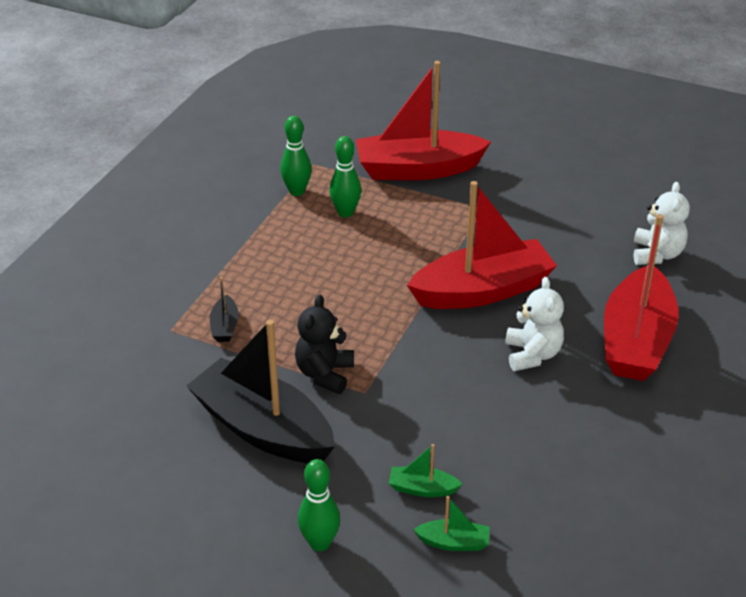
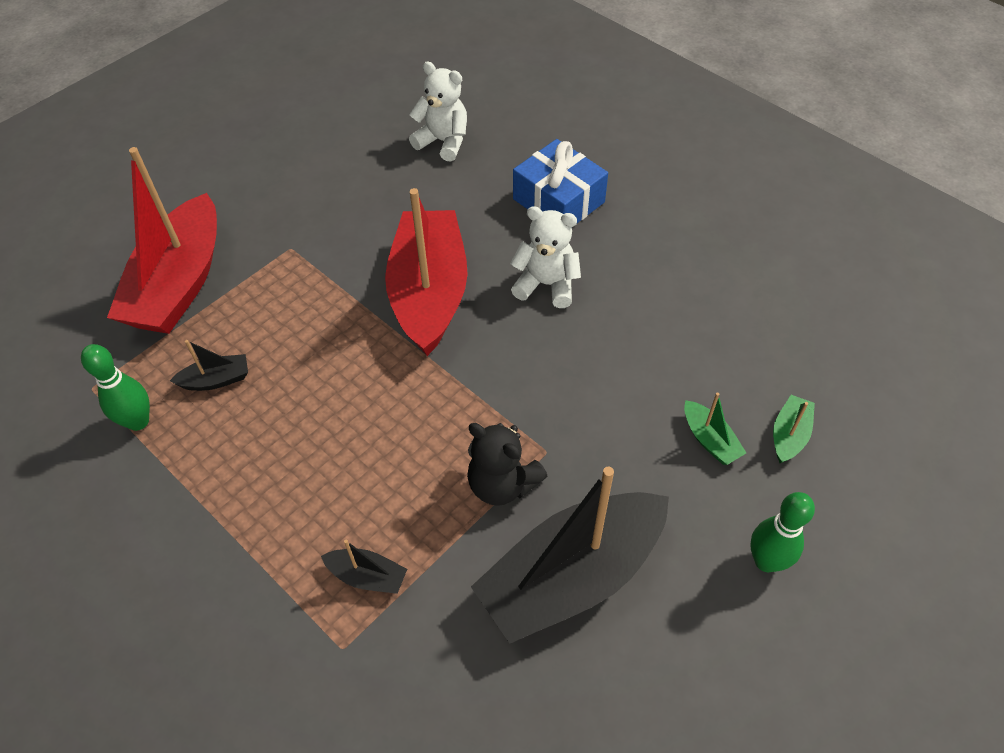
camera: 70 degrees left, 15 degrees up
green bowling pin [330,136,361,217] -> black boat [170,340,248,391]
green boat [389,444,462,497] -> green boat turned 60 degrees counterclockwise [684,393,746,465]
red boat [604,214,679,381] -> blue gift [513,139,608,223]

